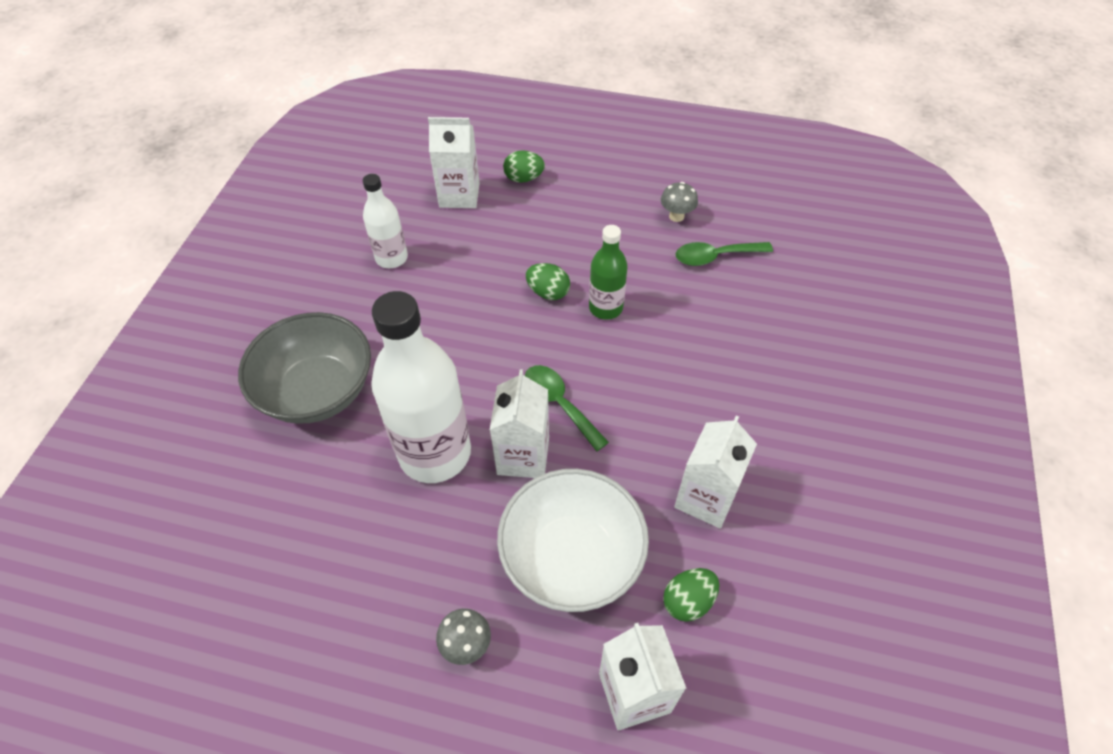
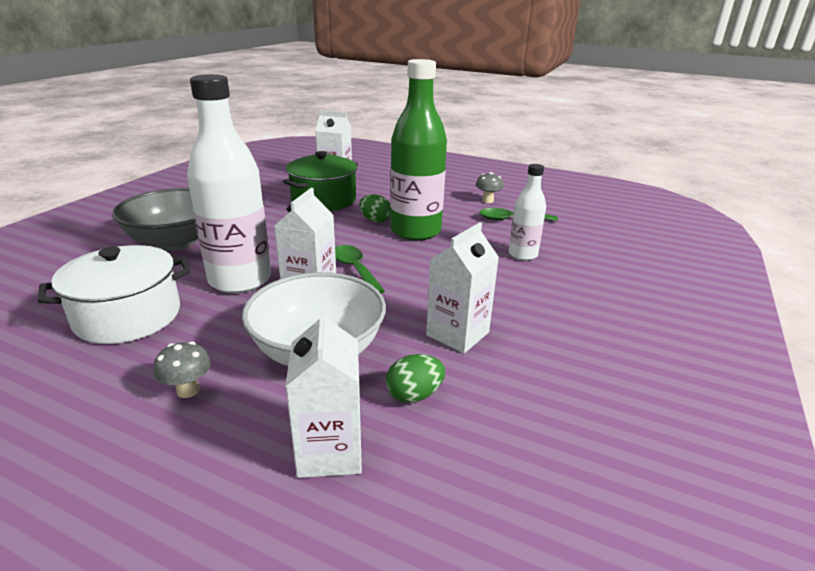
camera: 10 degrees right, 25 degrees down
white bottle [363,174,408,268] -> white bottle moved to [509,164,546,261]
green egg [503,150,545,183] -> none
green bottle [589,225,628,320] -> green bottle [390,59,447,241], size x1.87
none -> white pot [38,245,190,344]
none -> green pot [283,151,358,211]

